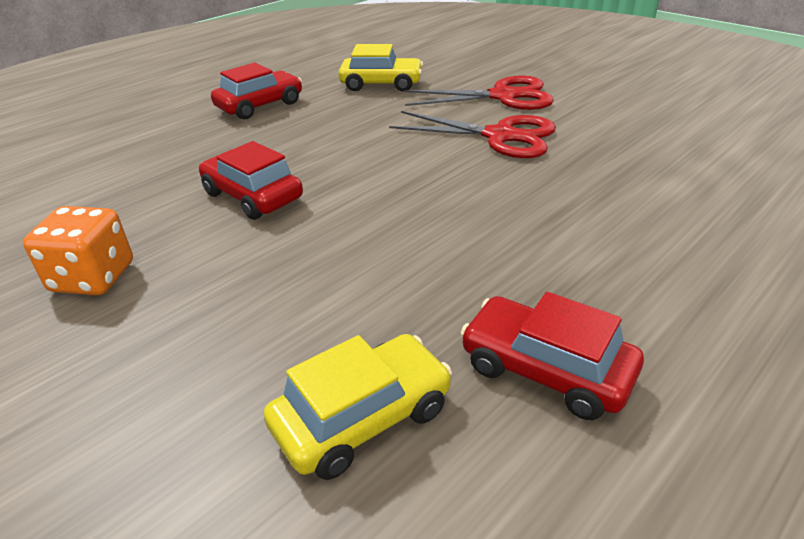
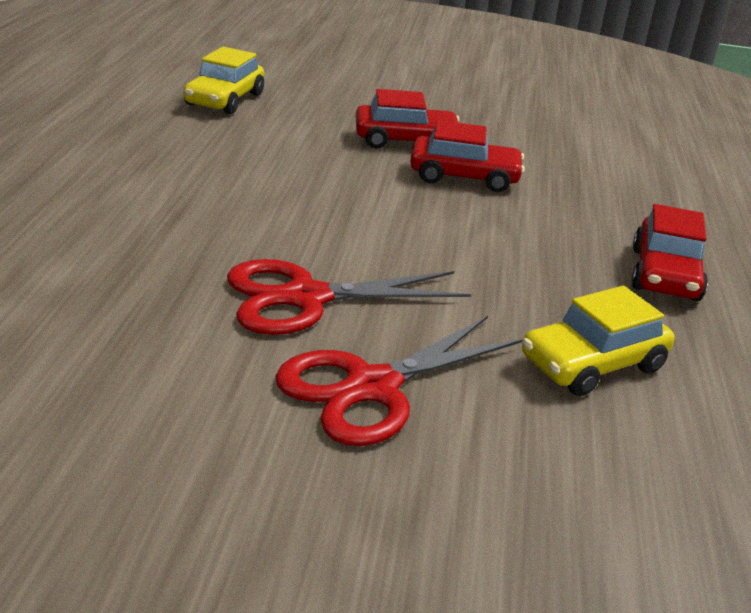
camera: 140 degrees right, 5 degrees down
orange dice [23,206,133,295] -> none
red car [461,292,644,420] -> red car moved to [356,89,459,148]

